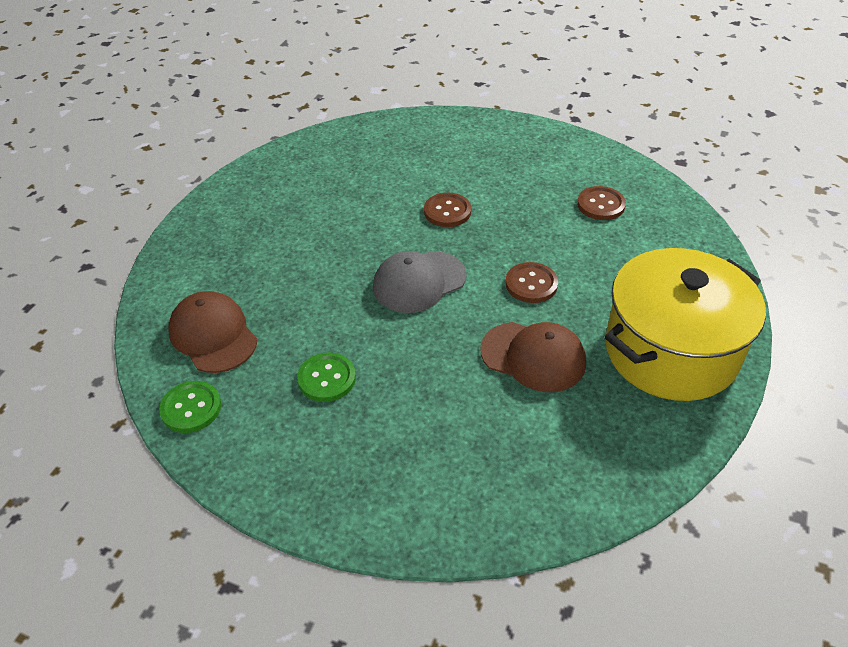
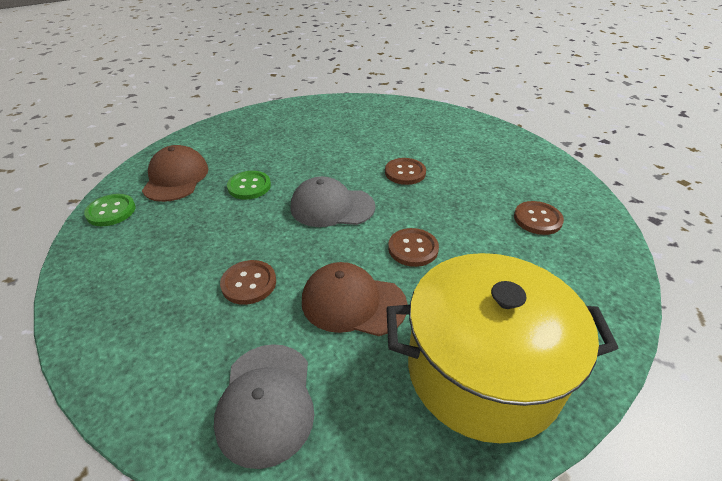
camera: 35 degrees right, 5 degrees down
green button [297,352,356,402] -> green button moved to [227,171,271,200]
brown cap [480,322,586,392] -> brown cap turned 135 degrees clockwise [302,262,408,336]
none -> grey cap [214,344,314,469]
none -> brown button [220,260,276,305]

